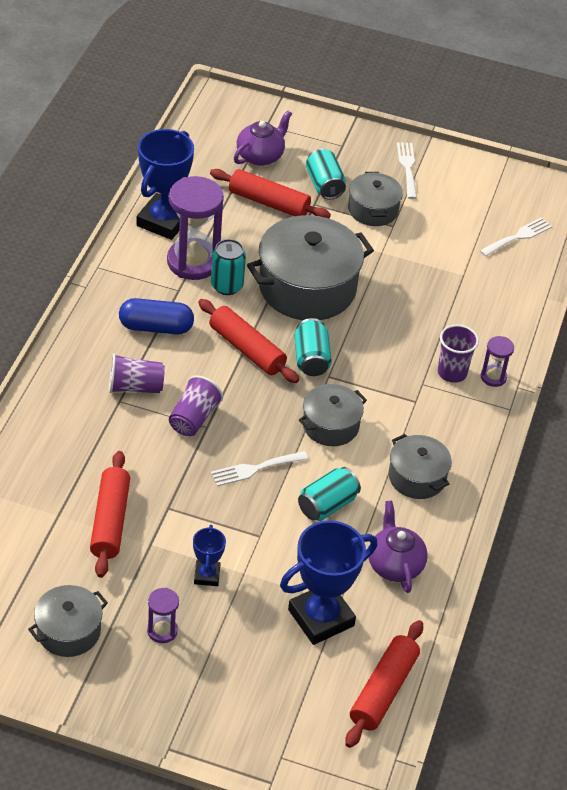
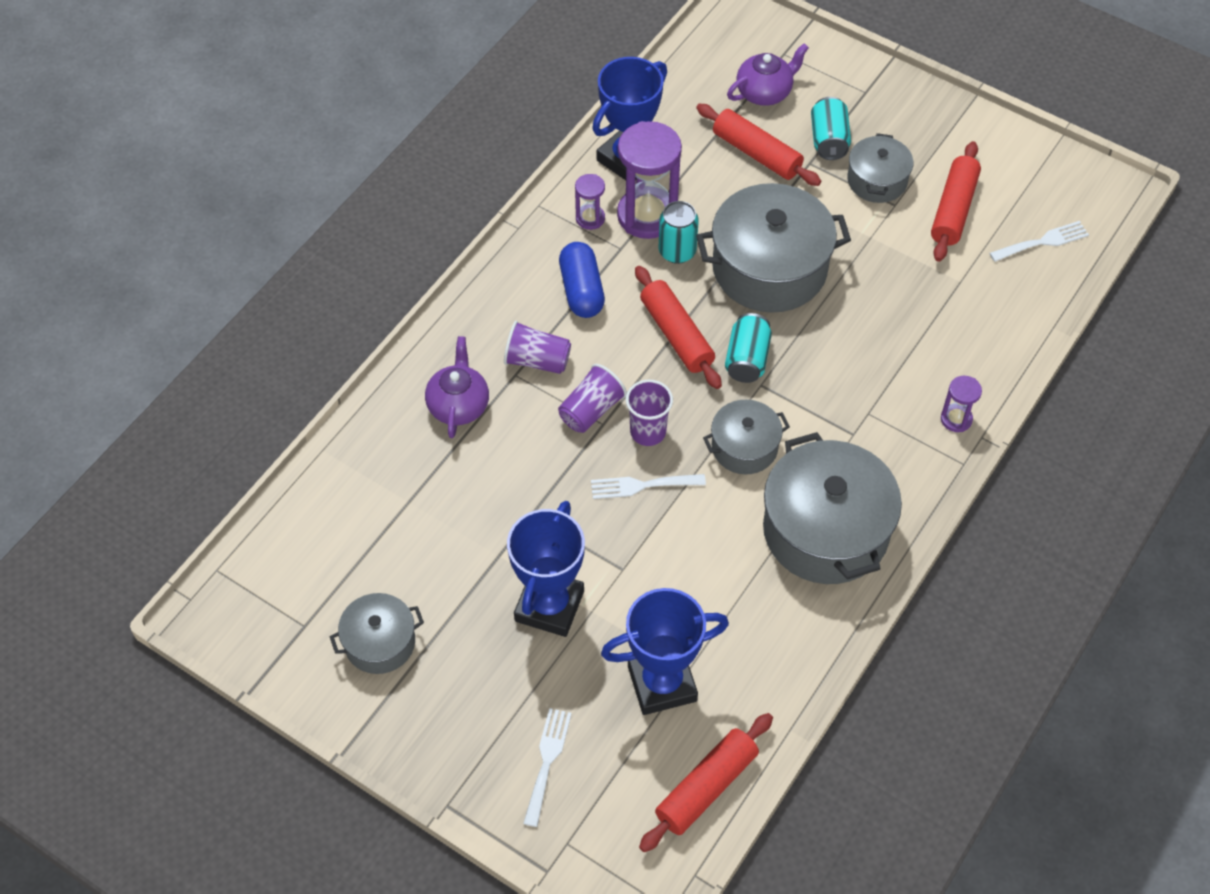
camera: 20 degrees right, 10 degrees up
red rolling pin [90,451,130,578] -> red rolling pin moved to [931,141,981,262]
blue capsule [119,298,194,335] -> blue capsule turned 60 degrees clockwise [559,242,605,318]
purple hourglass [147,588,179,643] -> purple hourglass moved to [575,174,605,230]
blue trophy [193,525,226,586] -> blue trophy [507,501,585,637], size x1.99
turquoise can [298,467,361,521] -> none
purple teapot [369,500,428,593] -> purple teapot moved to [425,336,489,438]
grey pot [389,434,452,499] -> grey pot [763,432,902,584], size x1.85
white fork [397,142,417,199] -> white fork moved to [523,708,572,827]
purple cup [438,324,479,383] -> purple cup moved to [626,380,673,446]

